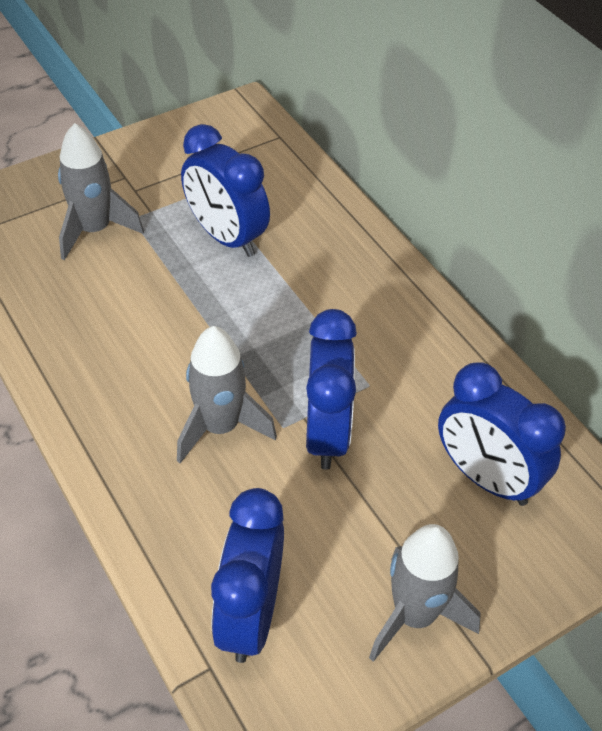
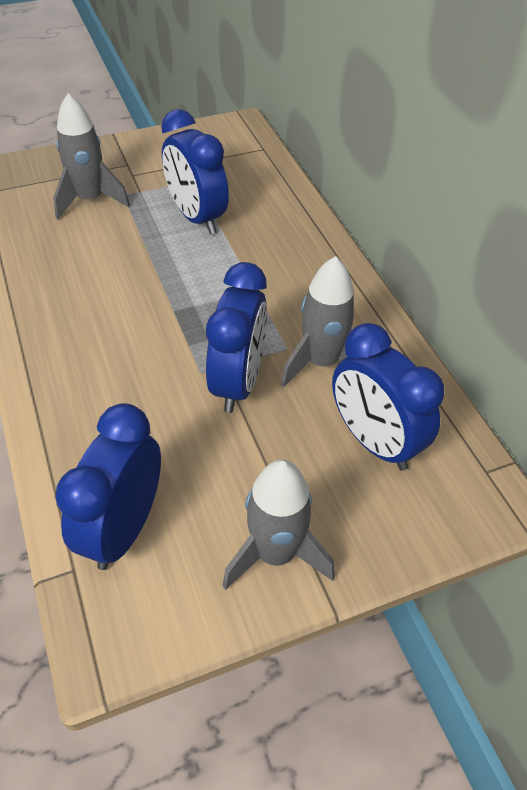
camera: 10 degrees right, 0 degrees up
grey rocket [177,326,277,463] -> grey rocket moved to [281,256,354,387]

